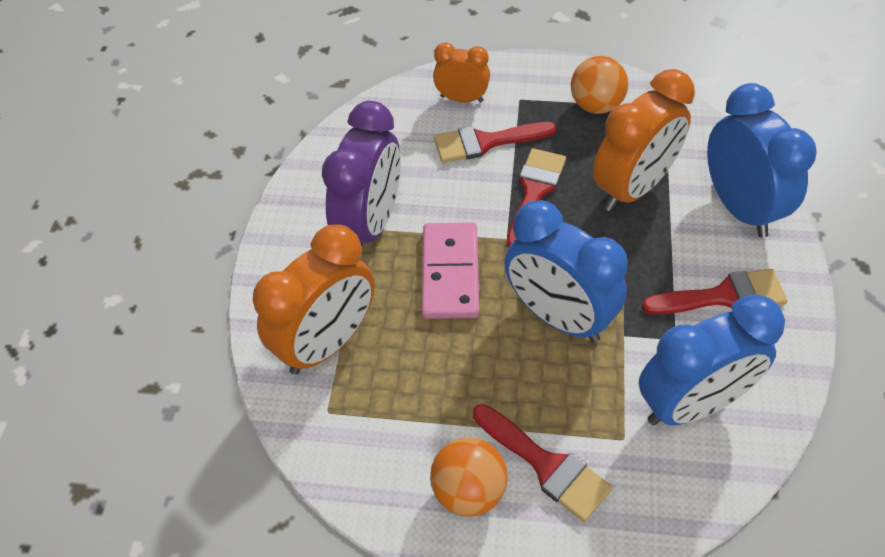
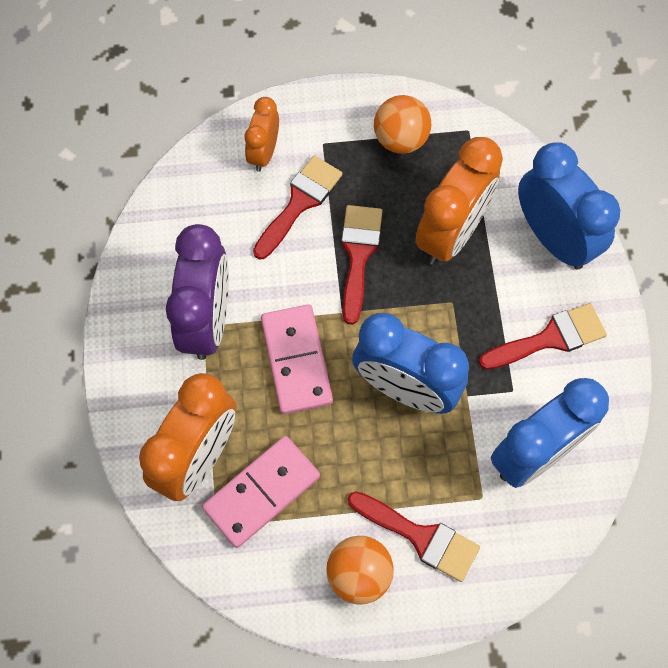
camera: 15 degrees left, 15 degrees up
orange clock [433,43,490,102] -> orange clock turned 75 degrees counterclockwise [244,97,279,172]
red brush [434,122,557,163] -> red brush turned 150 degrees clockwise [253,155,343,260]
none -> pink domino [202,436,320,548]

